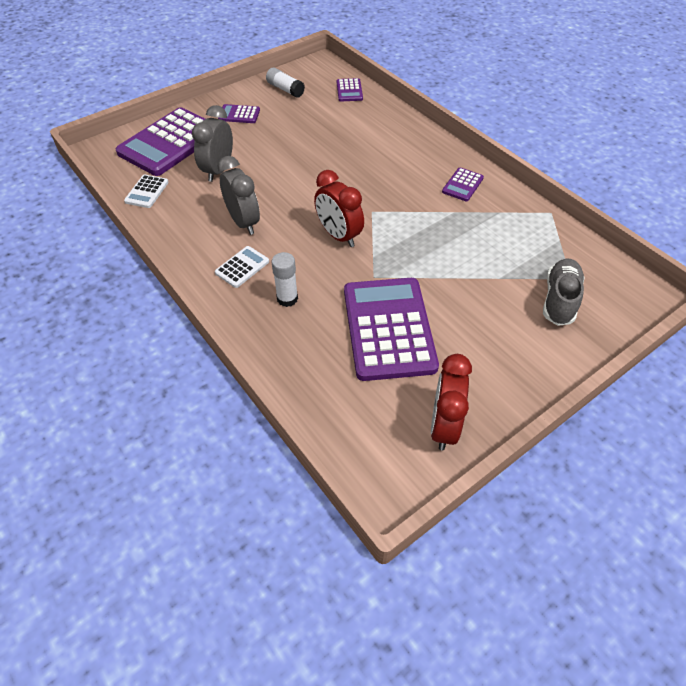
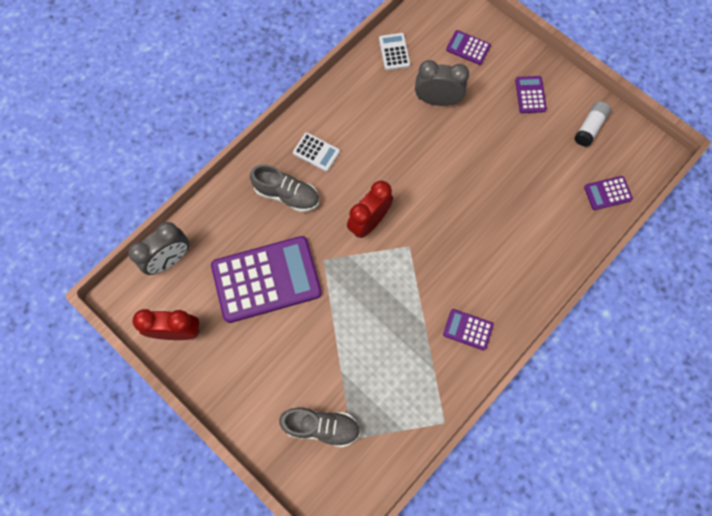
camera: 80 degrees right, 20 degrees up
purple calculator [116,107,205,176] -> purple calculator [446,30,491,65], size x0.44
white calculator [124,175,169,208] -> white calculator turned 75 degrees clockwise [379,33,410,70]
grey clock [217,156,260,235] -> grey clock moved to [128,222,189,275]
white glue stick [271,252,298,307] -> grey shoe [250,164,319,212]

